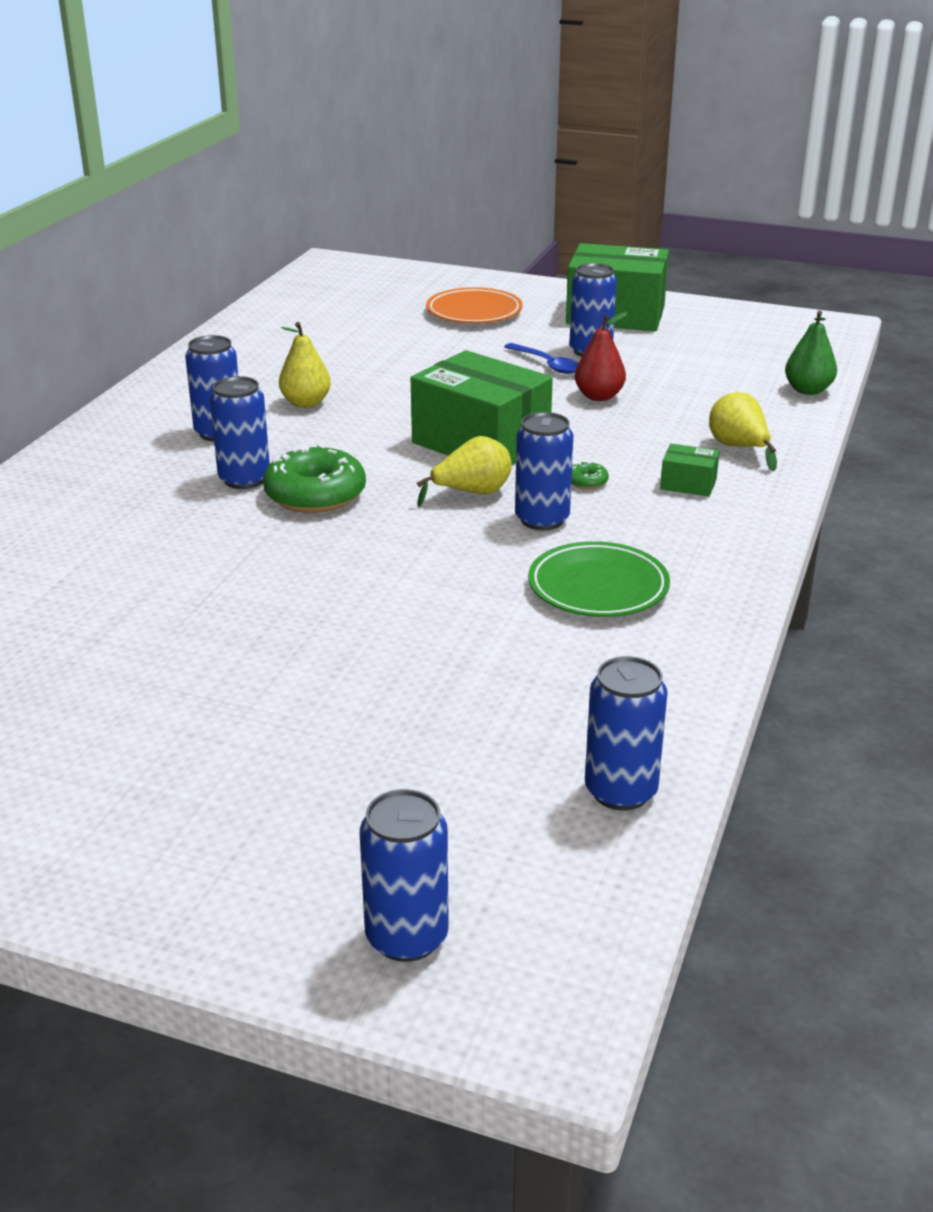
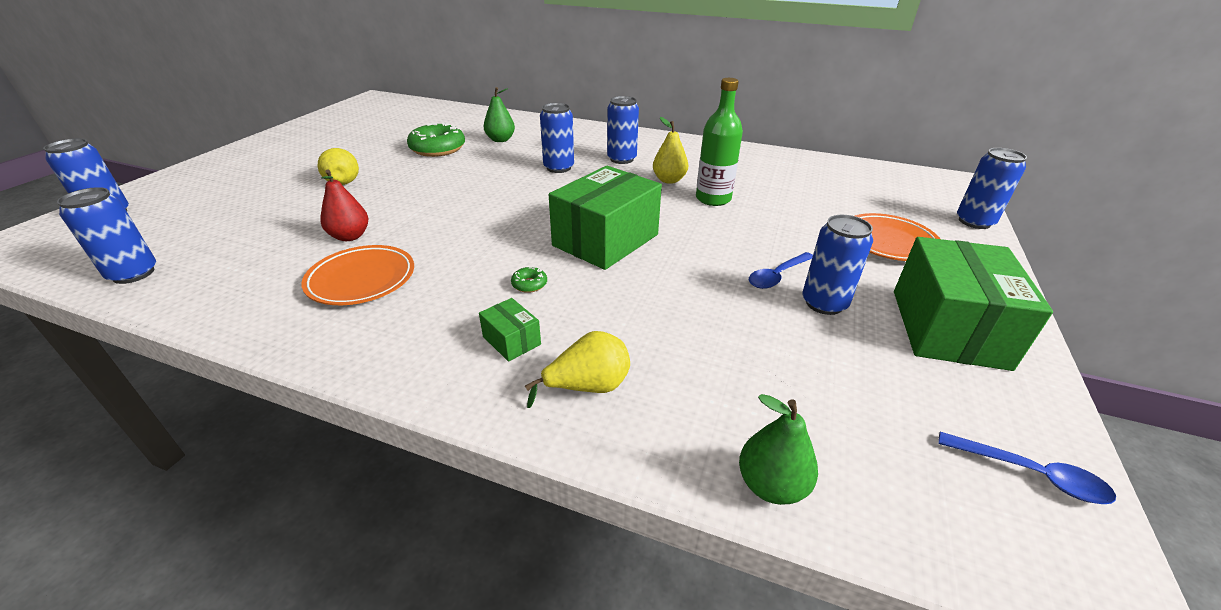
camera: 90 degrees right, 5 degrees up
green donut [263,444,366,513] -> green donut moved to [407,122,465,157]
yellow pear [417,436,512,507] -> yellow pear moved to [318,148,359,185]
blue can [515,412,573,530] -> blue can moved to [957,148,1027,229]
green plate [528,541,670,617] -> orange plate [301,245,414,305]
red pear [575,312,627,401] -> red pear moved to [320,169,369,241]
green box [660,444,720,497] -> green box turned 60 degrees counterclockwise [479,298,541,362]
none -> green pear [484,87,515,142]
none -> green bottle [696,78,743,206]
none -> blue spoon [938,432,1116,504]

